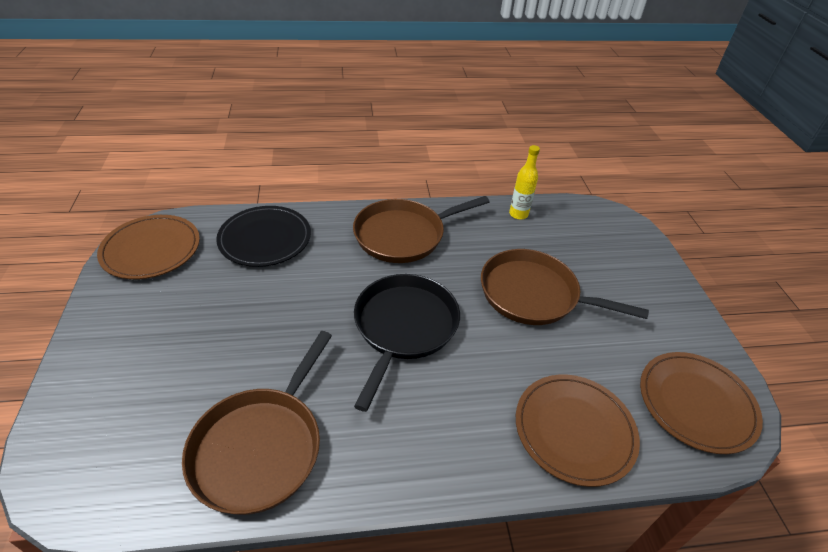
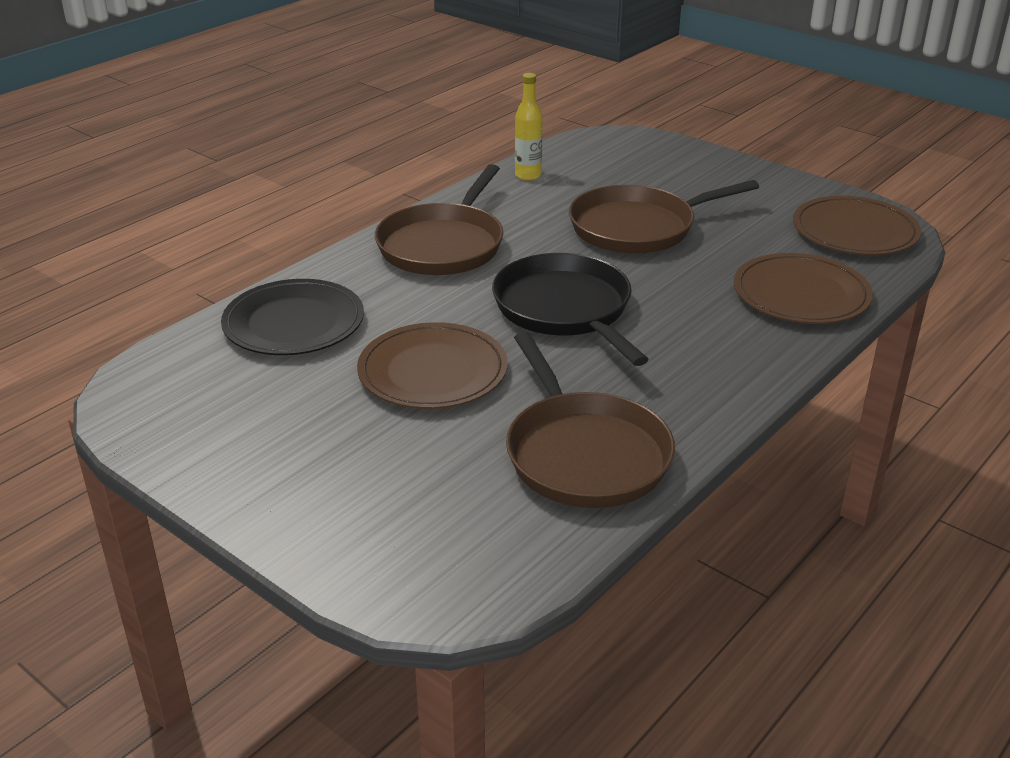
camera: 40 degrees left, 10 degrees down
brown plate [97,215,200,279] -> brown plate moved to [357,322,508,409]

